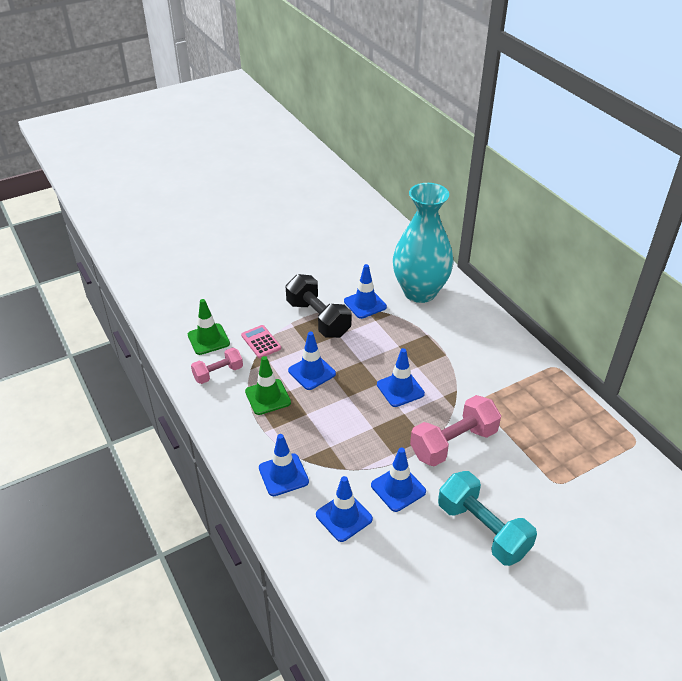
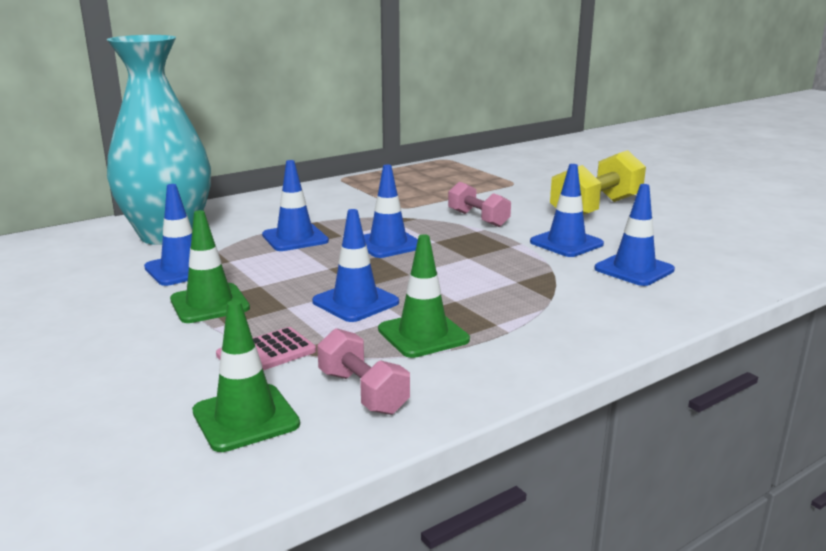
camera: 95 degrees left, 20 degrees down
blue traffic cone [259,434,309,496] -> blue traffic cone moved to [262,160,329,251]
black dumbbell [286,274,351,338] -> green traffic cone [170,210,250,323]
pink dumbbell [410,395,501,467] -> pink dumbbell [448,182,511,227], size x0.60
turquoise dumbbell [438,471,537,566] -> yellow dumbbell [550,150,646,215]

